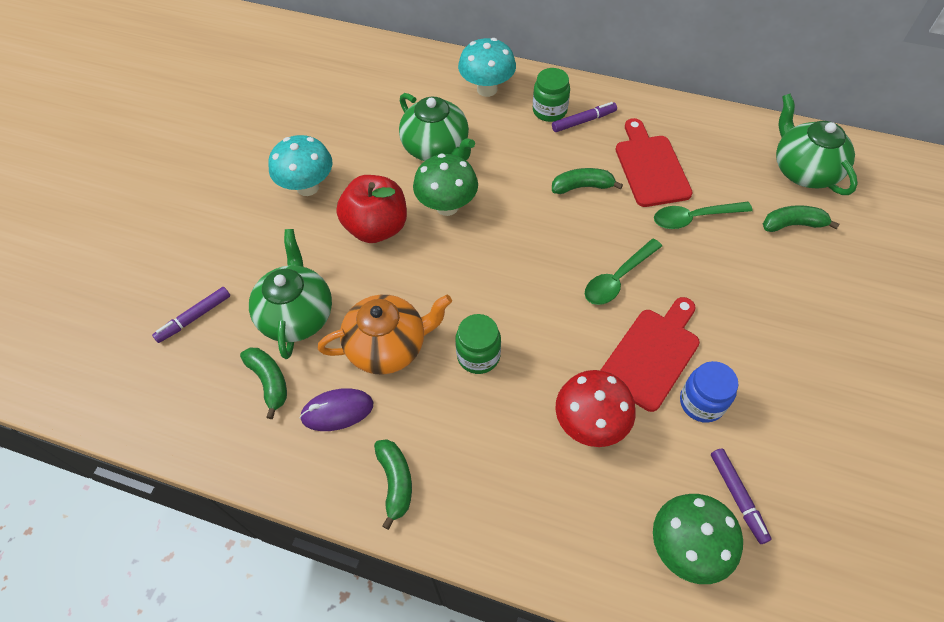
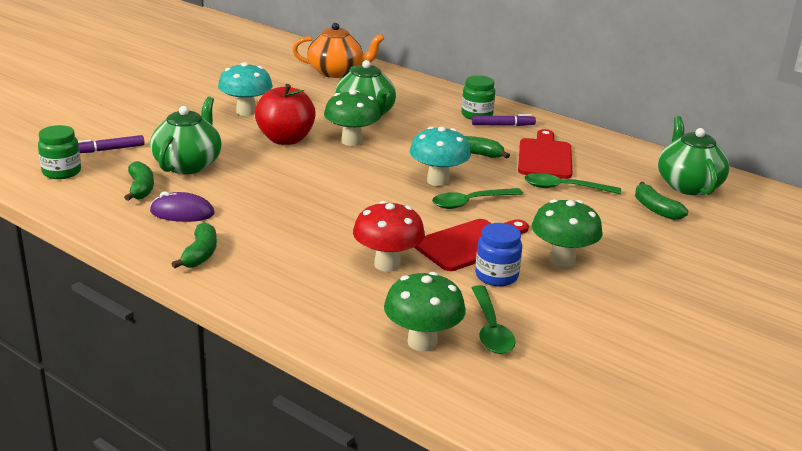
camera: 15 degrees right, 30 degrees down
orange teapot [318,295,452,374] -> orange teapot moved to [292,23,385,78]
green jar [455,314,501,374] -> green jar moved to [38,125,81,179]
turquoise mushroom [458,38,516,97] -> turquoise mushroom moved to [409,126,471,186]
purple marker [711,448,772,544] -> green spoon [472,285,516,354]
green banana [763,205,840,232] -> green banana turned 135 degrees counterclockwise [635,182,688,220]
none -> green mushroom [532,199,603,267]

